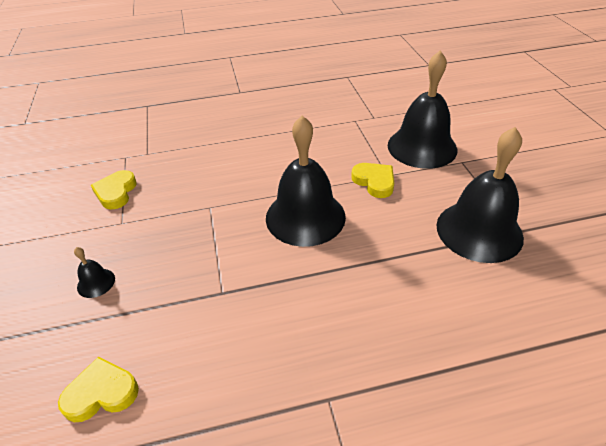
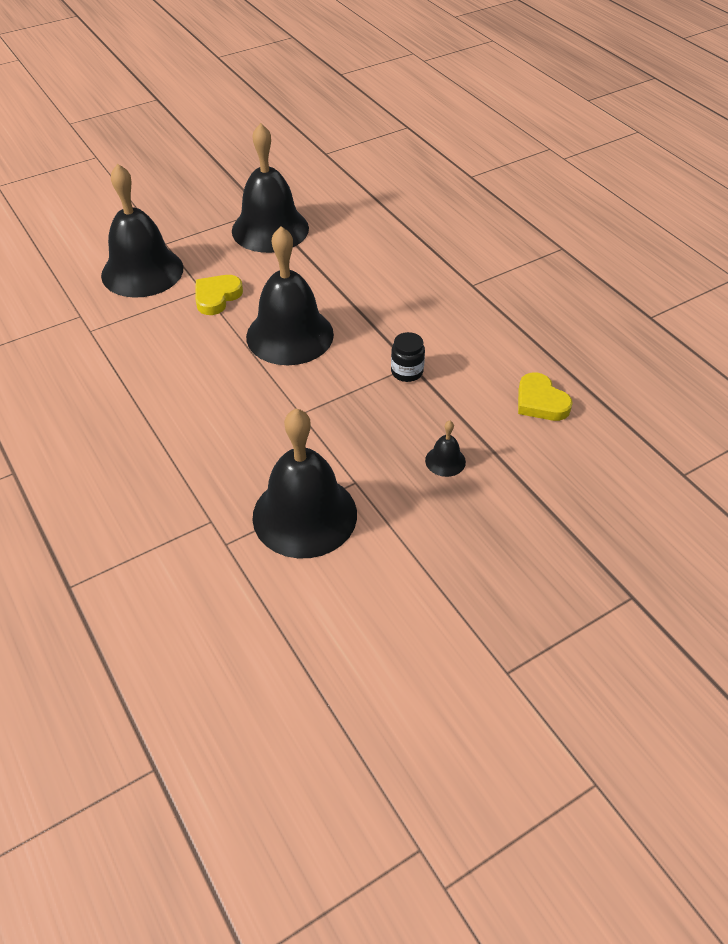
camera: 110 degrees left, 5 degrees up
yellow heart [91,170,137,210] -> black bell [252,408,357,558]
none -> black jar [391,332,425,382]

